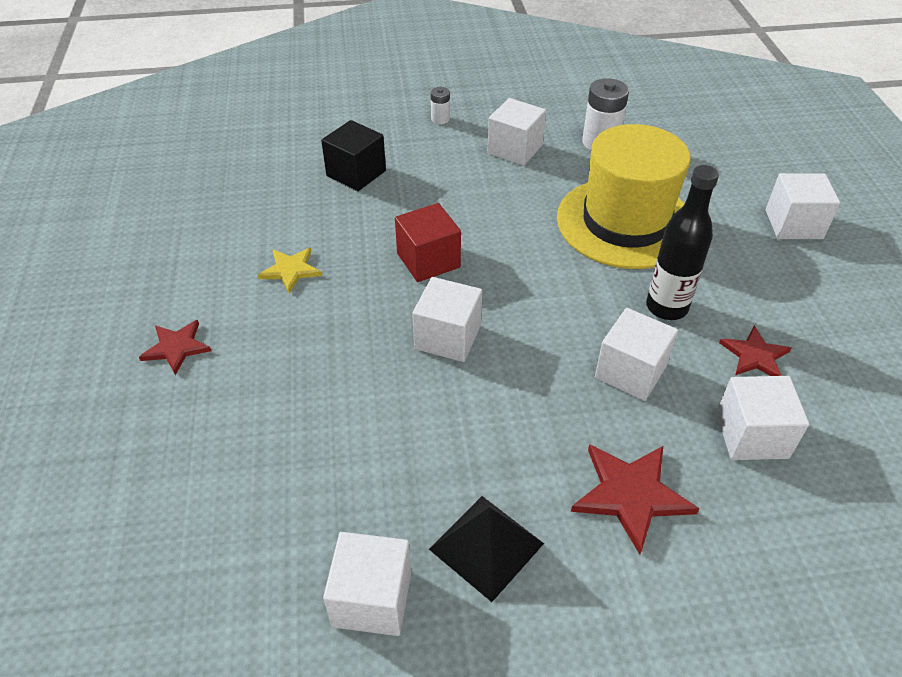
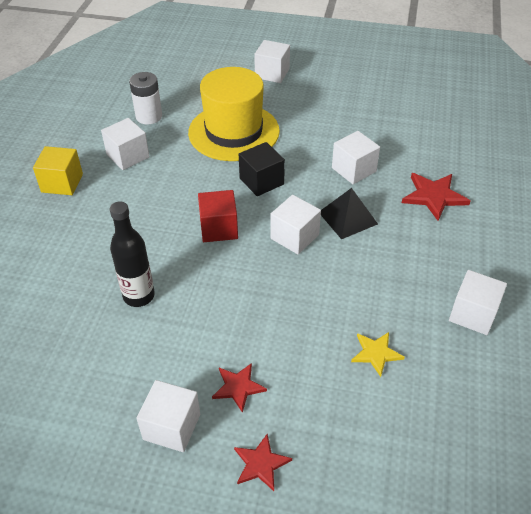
camera: 70 degrees left, 0 degrees up
yellow star [258,247,322,293] -> yellow star moved to [351,332,405,377]
black cube [321,120,386,191] -> black cube moved to [239,142,285,196]
black pyramid [429,496,544,602] -> black pyramid moved to [321,188,378,239]
white battery [431,87,450,124] -> yellow cube [33,146,83,195]
black bottle [646,165,719,320] -> black bottle moved to [110,201,155,307]
white cube [716,376,809,460] -> white cube moved to [136,380,200,452]
red star [719,326,792,376] -> red star moved to [234,434,292,491]

